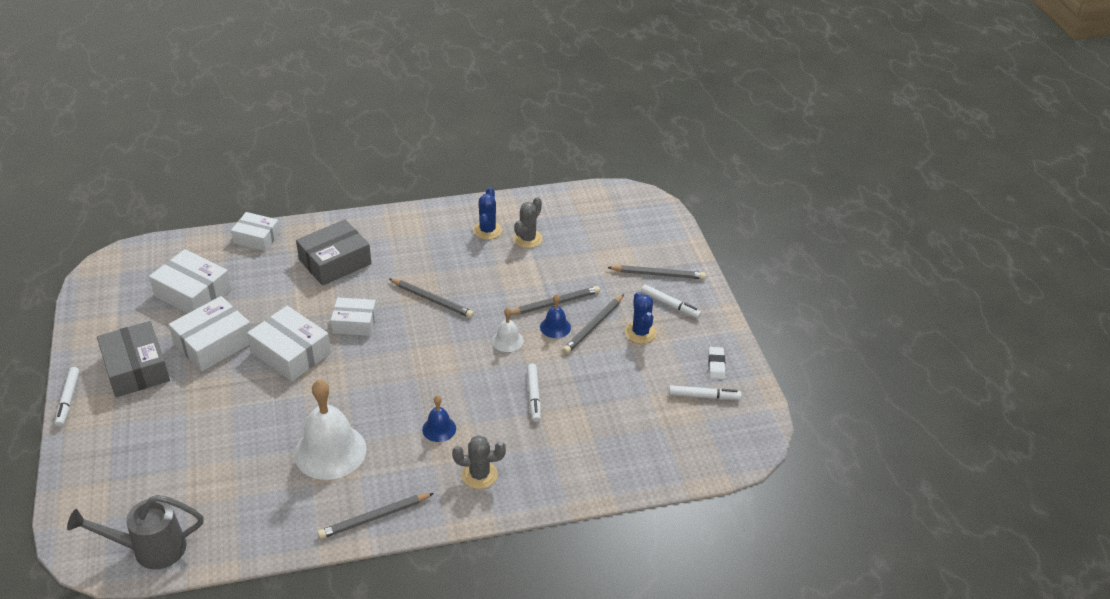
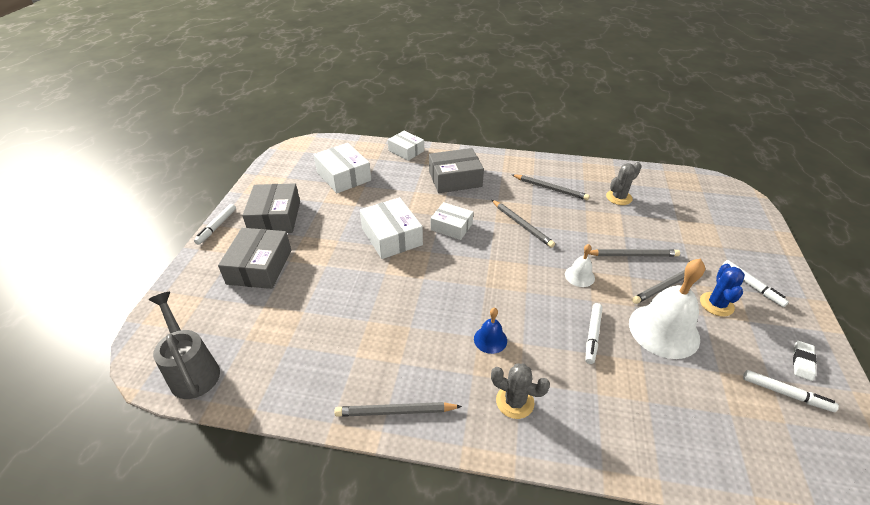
camera: 25 degrees right, 0 degrees up
grey watering can [67,495,204,569] -> grey watering can turned 45 degrees clockwise [149,292,220,399]
white box [168,296,251,371] -> none
white bell [294,380,366,480] -> white bell moved to [629,259,705,359]
blue cactus [473,187,502,240] -> none
blue bell [540,294,571,338] -> none
grey pencil [607,265,706,279] -> grey pencil moved to [512,174,590,200]
none -> grey box [218,228,291,289]

